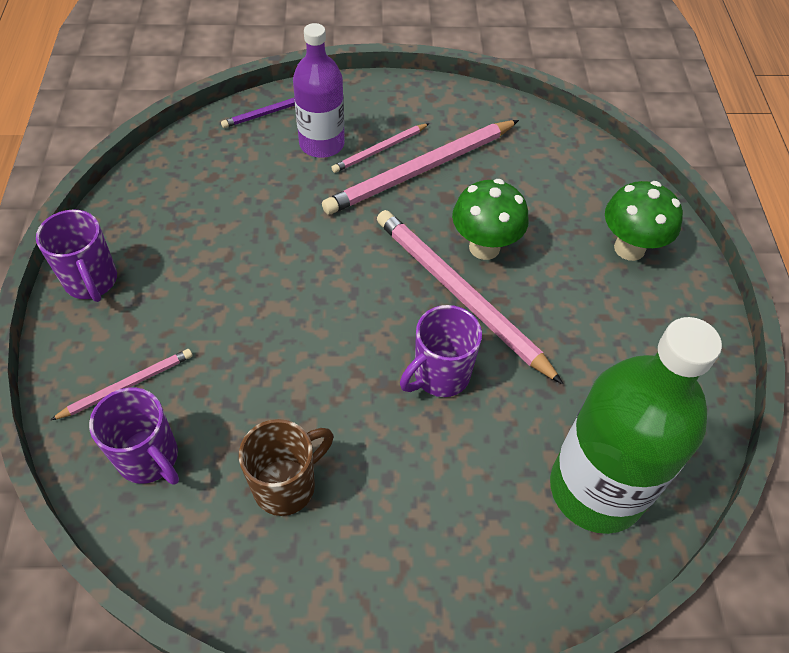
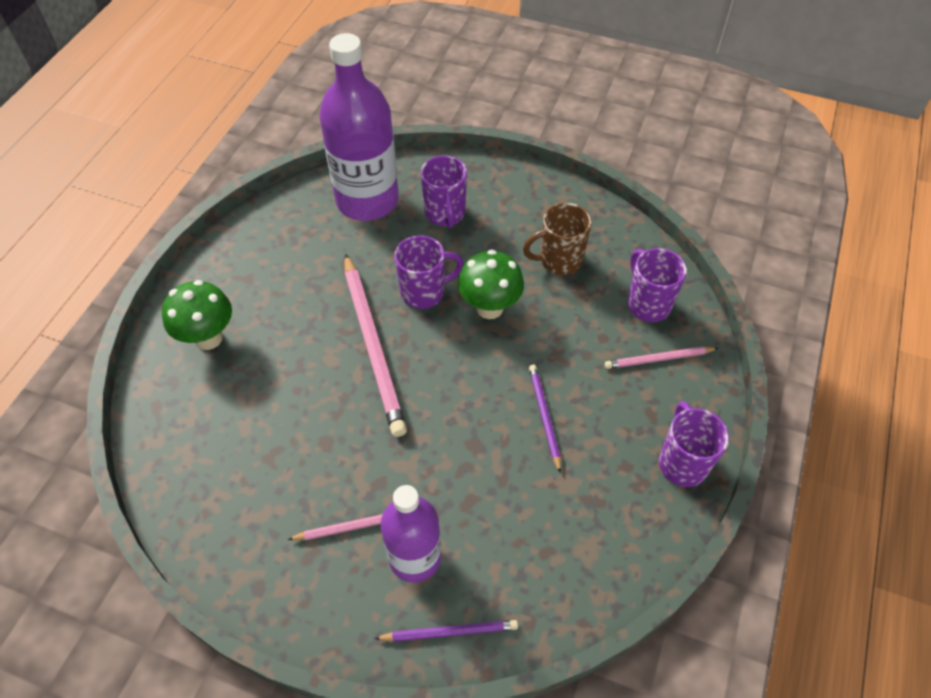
camera: 155 degrees left, 0 degrees up
pink pencil [322,120,519,214] -> none
green mushroom [452,179,529,260] -> green mushroom moved to [458,250,524,319]
green bottle [550,317,722,534] -> purple bottle [319,33,399,221]
none -> purple mug [421,156,467,228]
none -> purple pencil [529,365,561,473]

